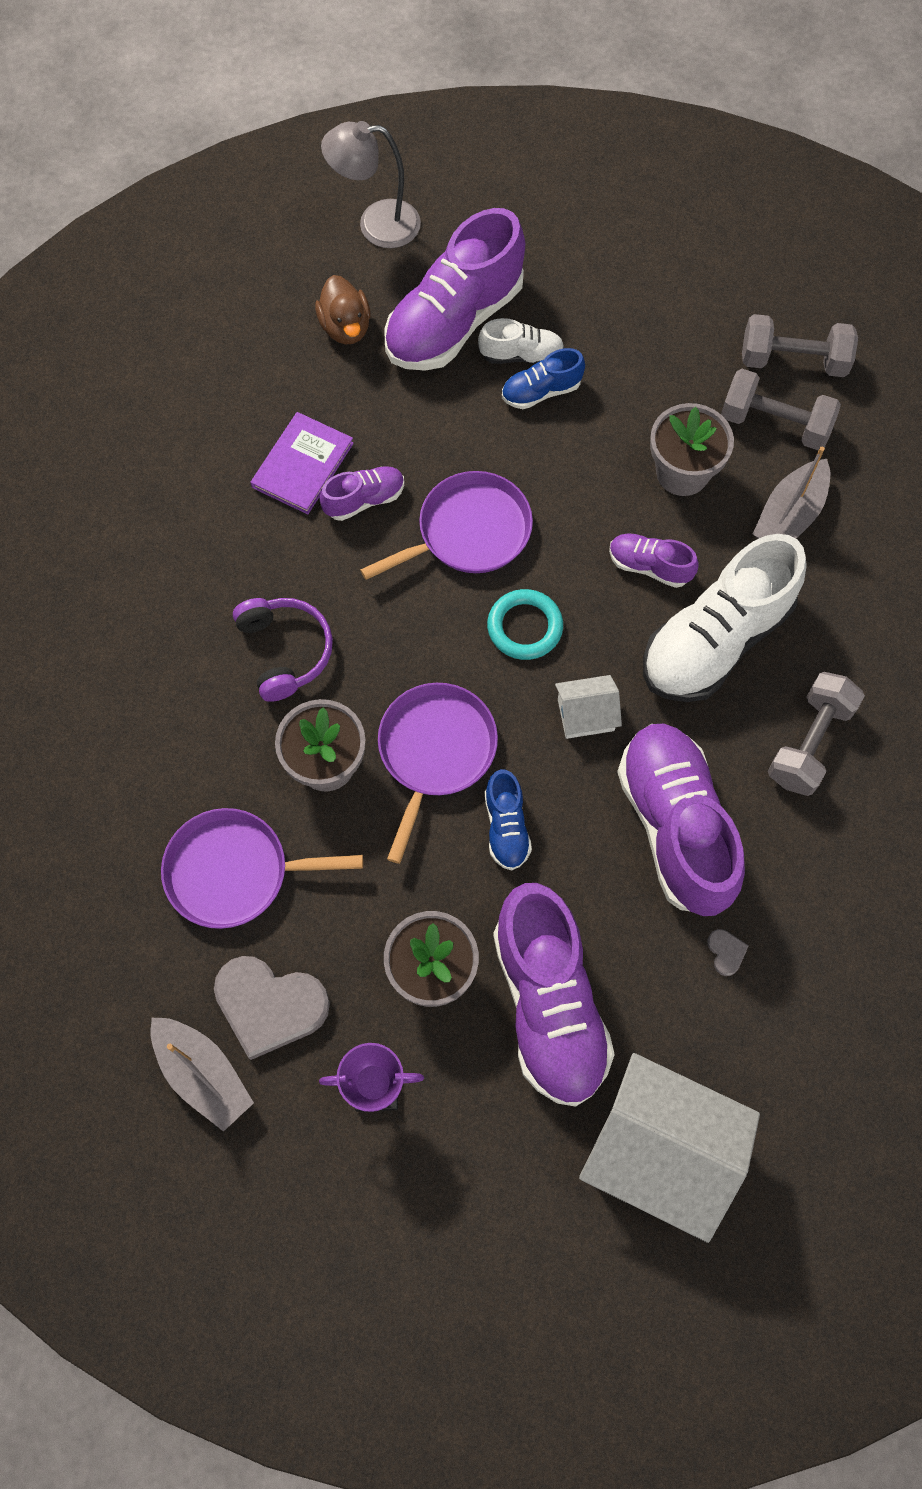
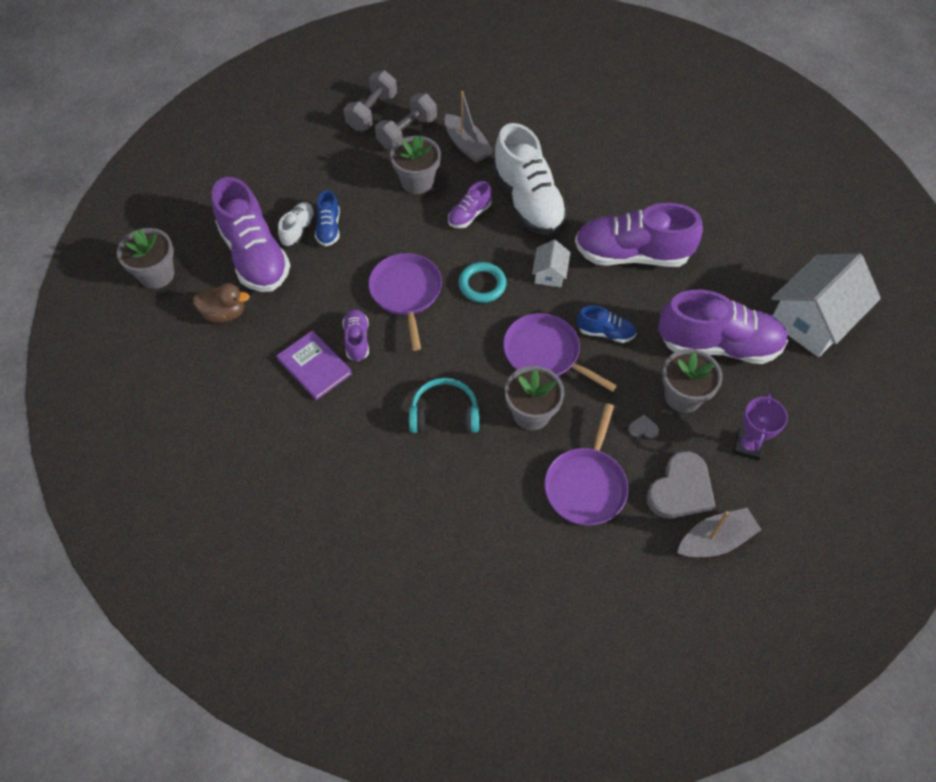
camera: 70 degrees left, 10 degrees down
purple headphones [233,598,333,702] -> turquoise headphones [409,378,479,433]
grey lamp [321,121,421,248] -> grey flower pot [117,228,174,289]
grey heart [707,929,749,976] -> grey heart moved to [628,415,659,438]
grey dumbbell [768,672,865,796] -> none

